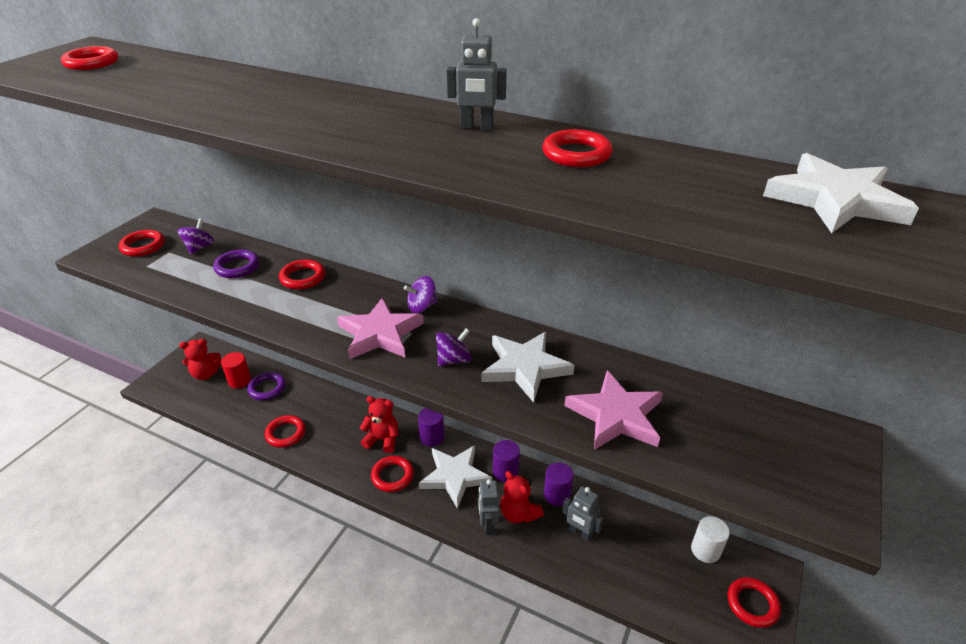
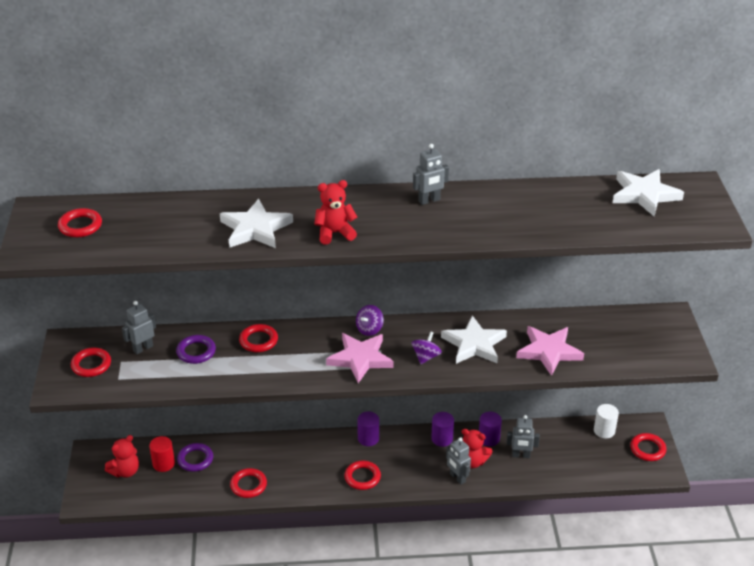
camera: 30 degrees left, 0 degrees up
purple spinning top [178,218,214,254] -> grey robot [122,301,156,354]
red teddy bear [360,396,399,453] -> red teddy bear moved to [314,180,357,245]
white star [419,445,492,509] -> white star moved to [220,199,293,248]
red ring [542,129,613,167] -> none

